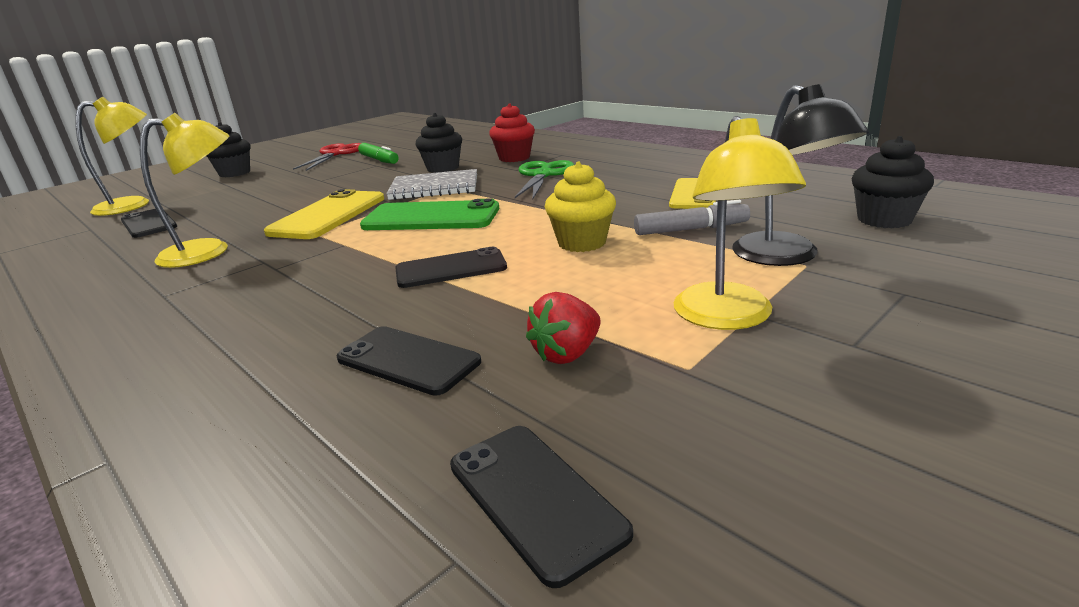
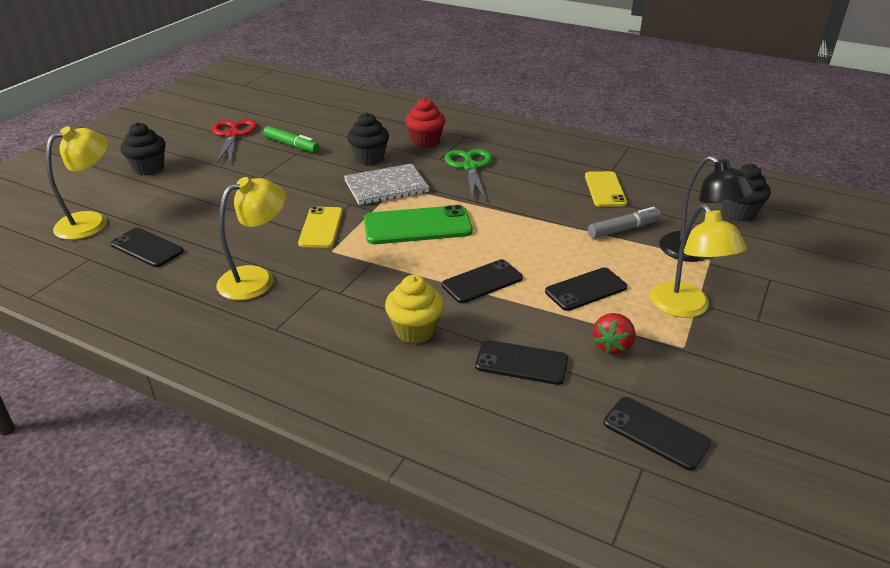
camera: 20 degrees left, 10 degrees up
yellow phone [264,189,384,239] -> yellow phone [298,206,343,248], size x0.67
yellow cupcake [545,162,616,252] -> yellow cupcake moved to [385,275,444,344]
none -> black phone [545,267,627,311]

